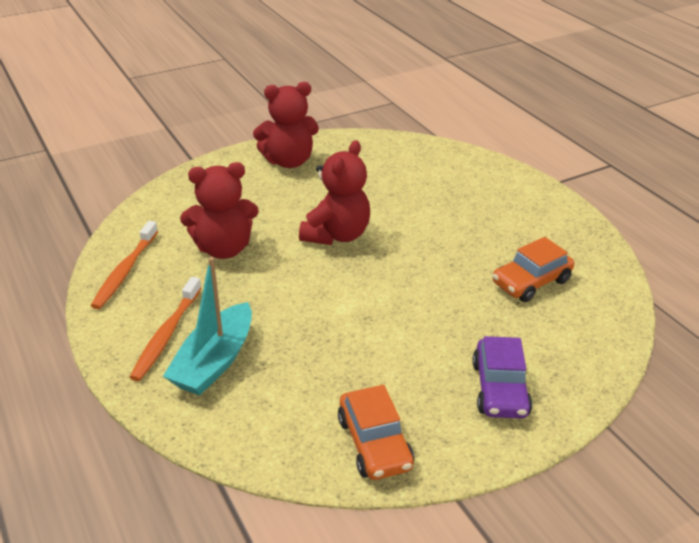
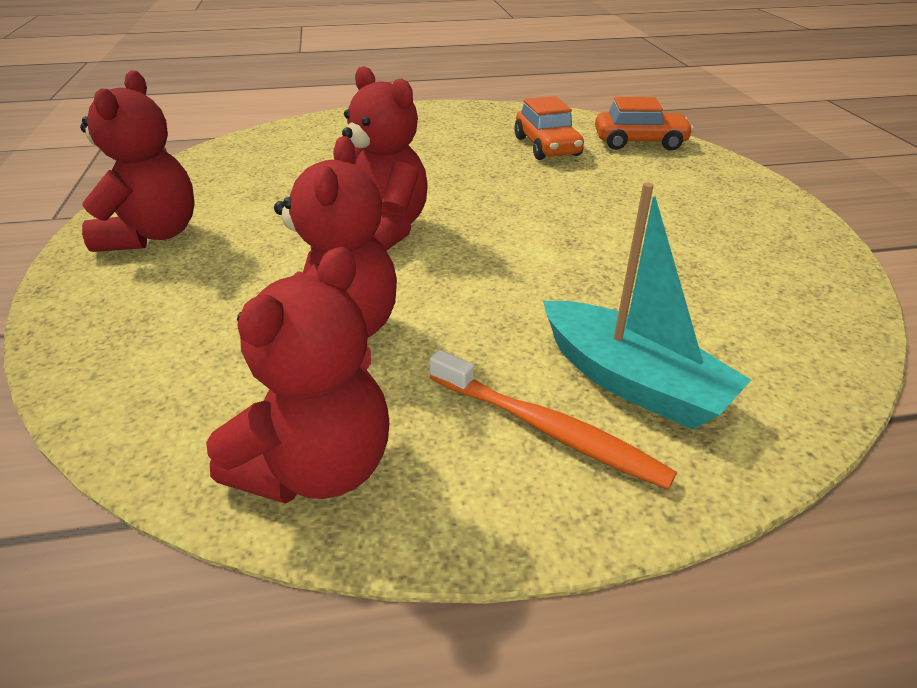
camera: 70 degrees left, 0 degrees up
orange toothbrush [91,221,158,309] -> red teddy bear [206,247,389,504]
orange car [338,385,414,480] -> orange car moved to [595,97,694,151]
purple car [472,336,532,418] -> none

